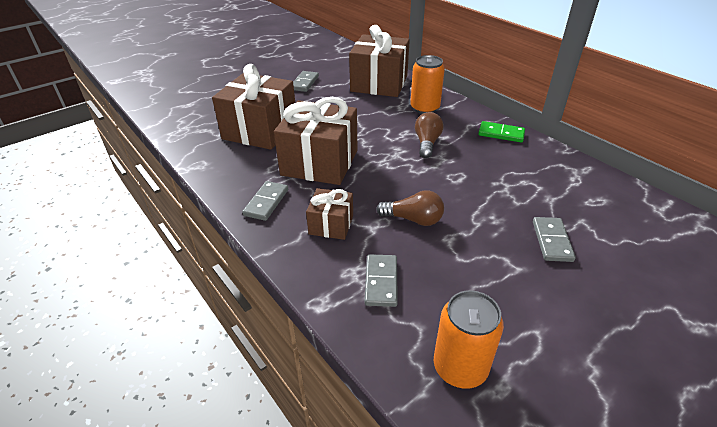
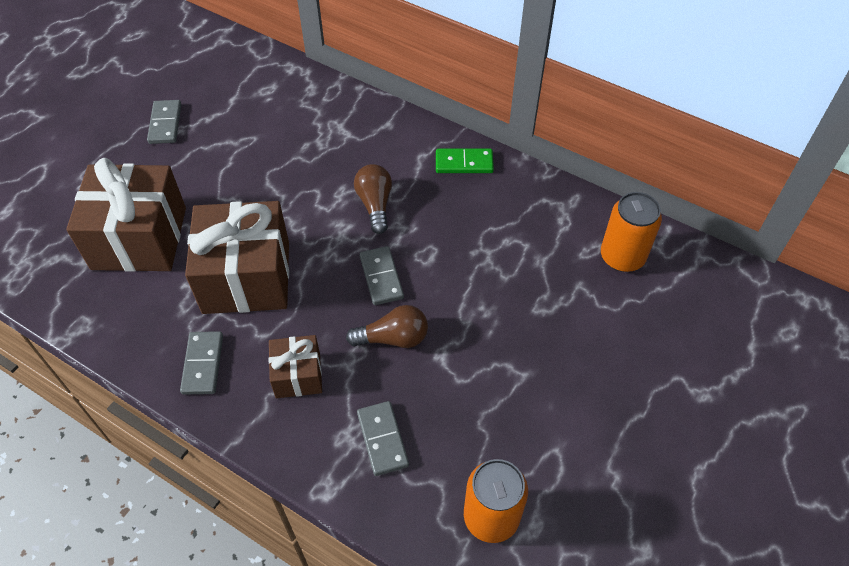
camera: 20 degrees left, 15 degrees up
brown gift [349,25,410,97] -> none
orange can [410,55,445,114] -> orange can moved to [601,192,662,272]
grey domino [533,217,576,262] -> grey domino moved to [359,246,404,305]

